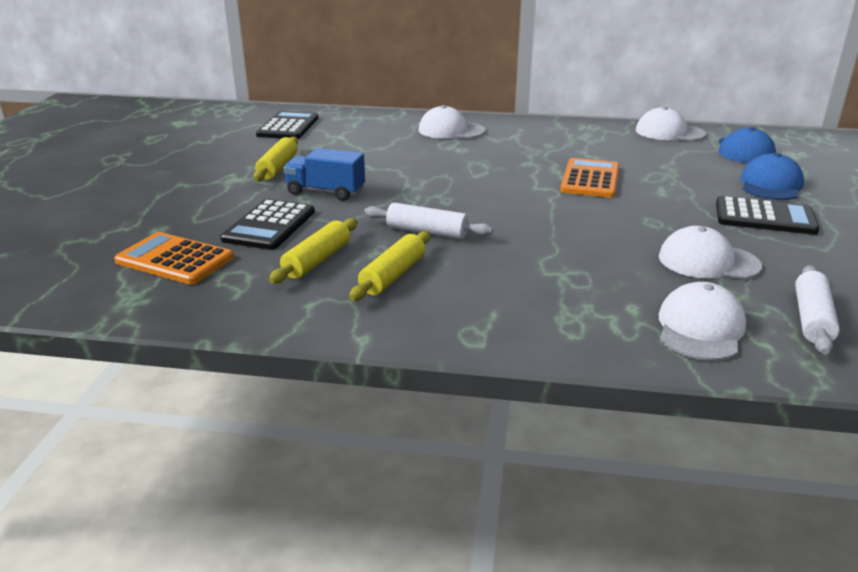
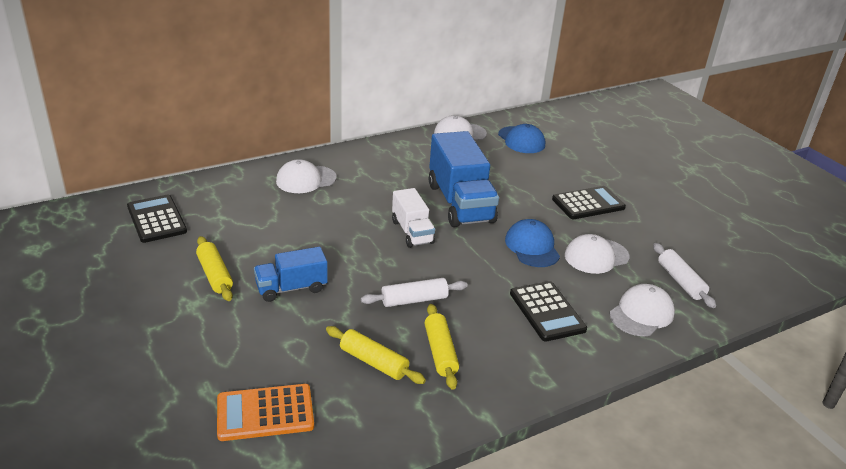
camera: 40 degrees left, 5 degrees up
black calculator [220,199,315,250] -> black calculator moved to [510,281,587,342]
yellow rolling pin [269,218,357,284] -> yellow rolling pin turned 45 degrees counterclockwise [326,326,426,384]
orange calculator [560,158,619,198] -> blue truck [429,131,499,227]
white cap [659,282,746,361] -> white cap turned 60 degrees clockwise [610,284,675,337]
blue cap [740,153,804,200] -> blue cap moved to [505,219,560,267]
none -> white truck [392,188,435,248]

